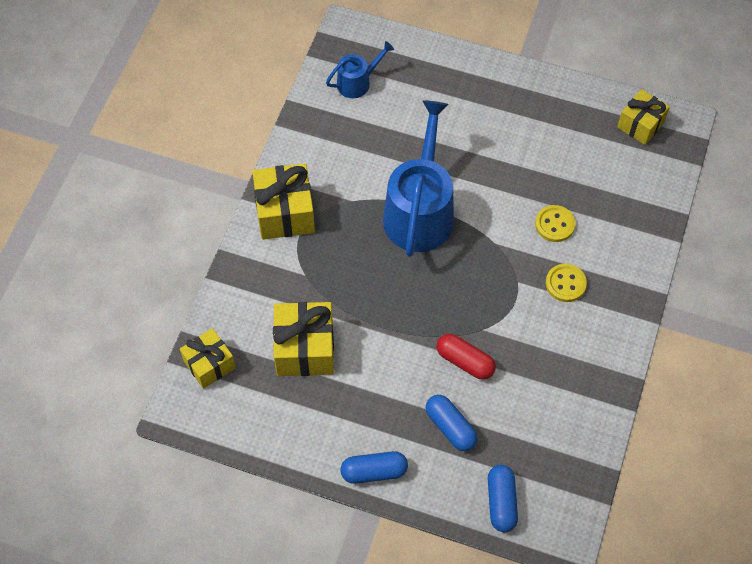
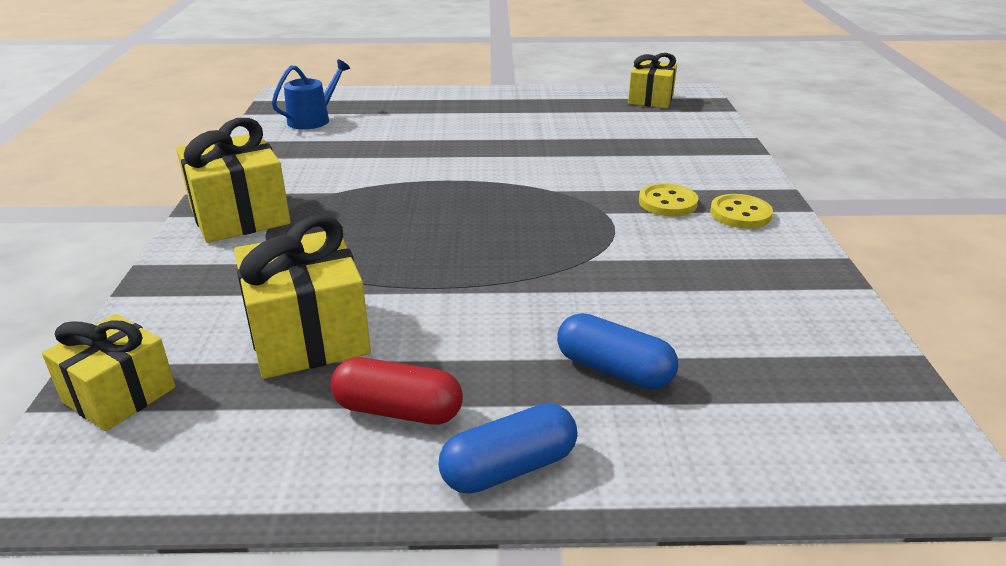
camera: 20 degrees left, 30 degrees down
blue watering can [383,100,454,257] -> none
red capsule [437,334,496,380] -> red capsule moved to [331,357,463,425]
blue capsule [488,465,518,532] -> none
yellow button [535,205,575,242] -> yellow button moved to [710,194,773,229]

